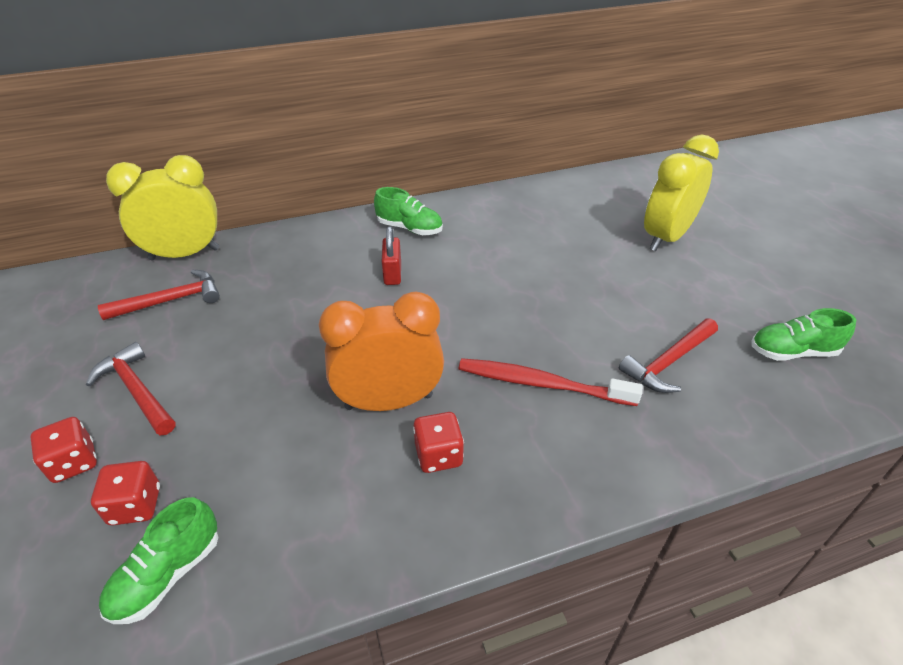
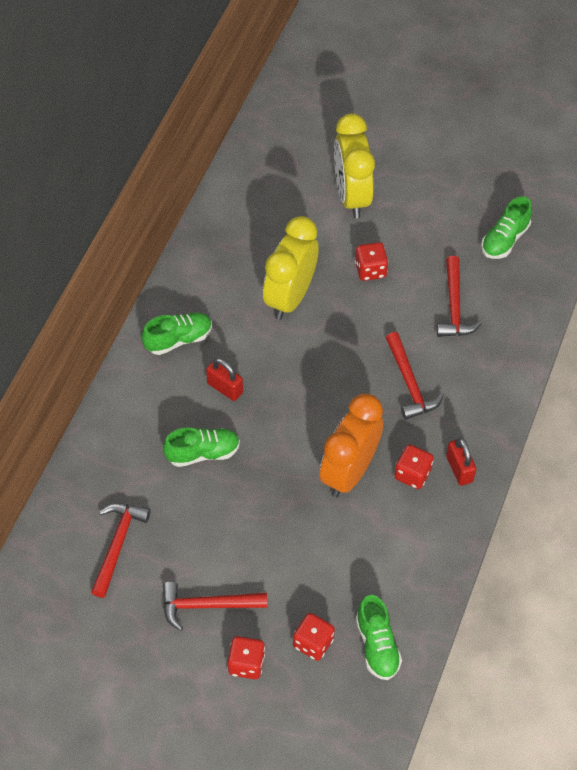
camera: 50 degrees left, 15 degrees up
yellow clock [106,155,219,260] -> yellow clock moved to [263,216,319,320]
red toothbrush [459,358,643,406] -> red hammer [386,332,444,420]
none -> green shoe [163,428,240,467]
none -> red dice [355,242,388,281]
none -> red padlock [446,438,476,486]

